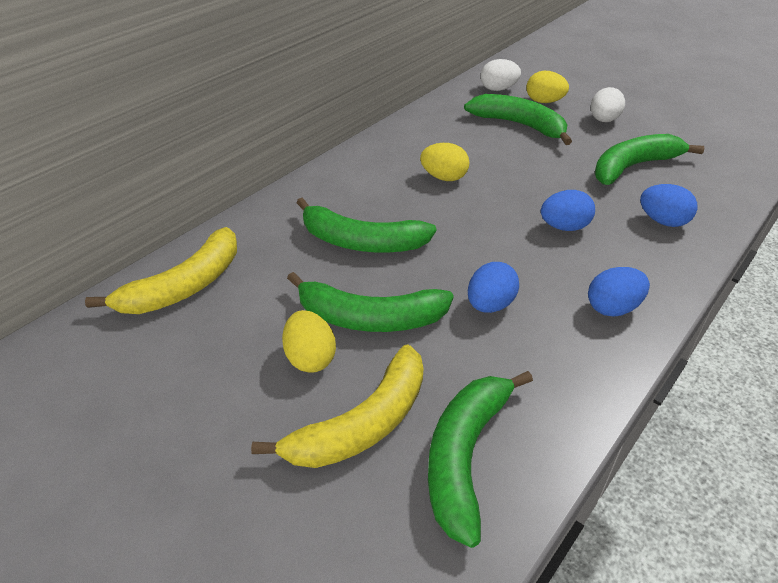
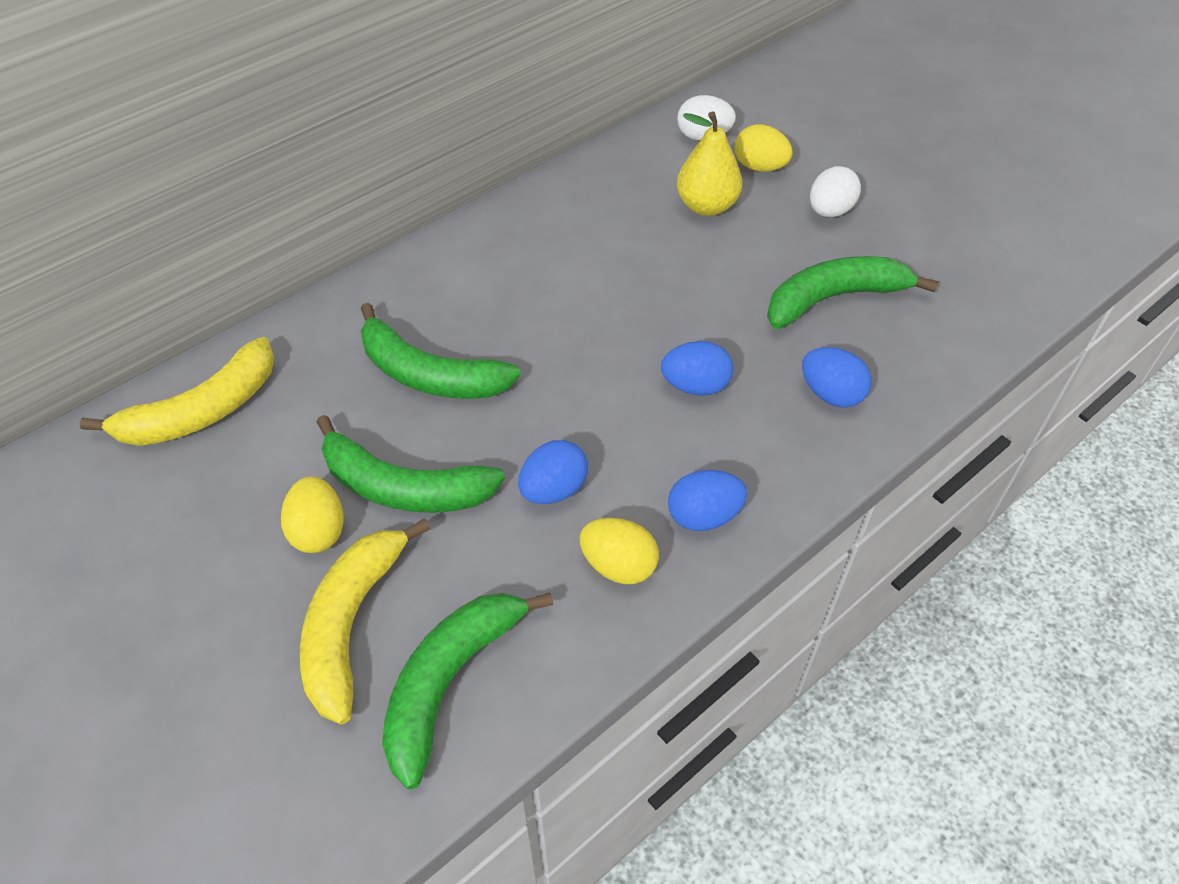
camera: 10 degrees right, 10 degrees up
yellow banana [251,344,424,468] -> yellow banana turned 135 degrees clockwise [300,518,430,724]
yellow egg [420,143,470,181] -> yellow egg moved to [580,518,659,584]
green banana [464,94,572,145] -> yellow pear [677,111,742,216]

